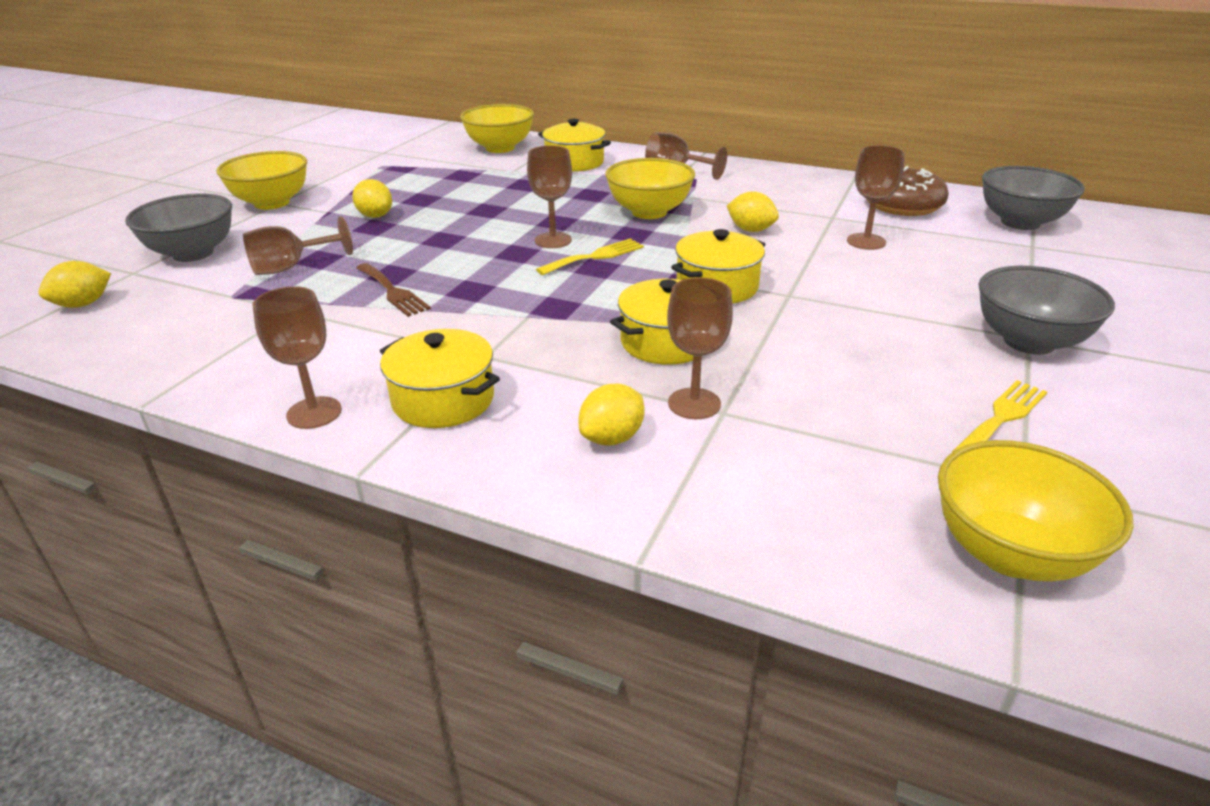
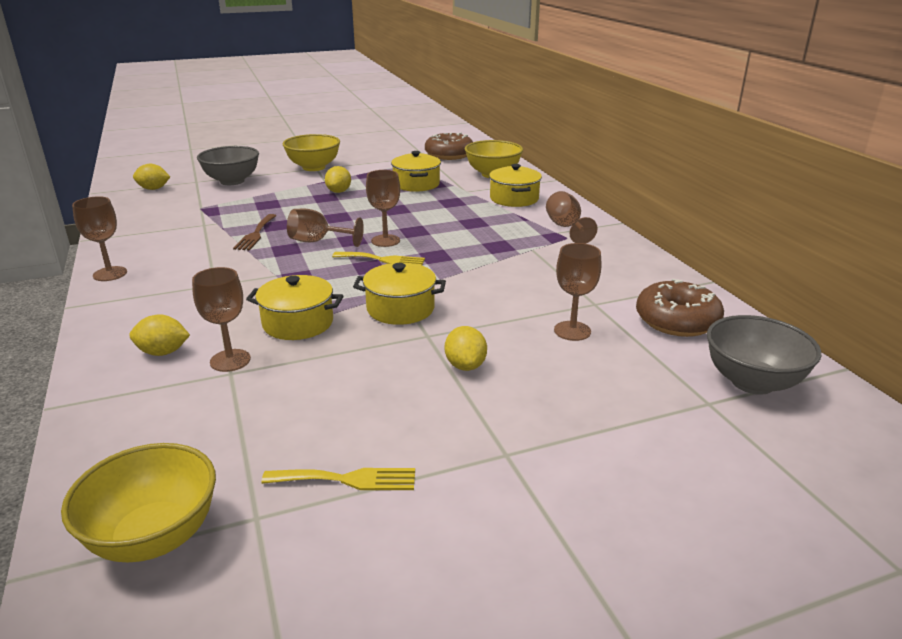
camera: 45 degrees right, 5 degrees down
brown goblet [243,216,353,275] -> brown goblet moved to [287,209,364,247]
yellow pot [380,329,500,428] -> yellow pot moved to [391,151,441,192]
yellow bowl [605,158,695,219] -> none
yellow lemon [727,191,779,232] -> yellow lemon moved to [445,326,487,371]
grey bowl [979,266,1115,355] -> none
none -> brown donut [425,132,473,160]

